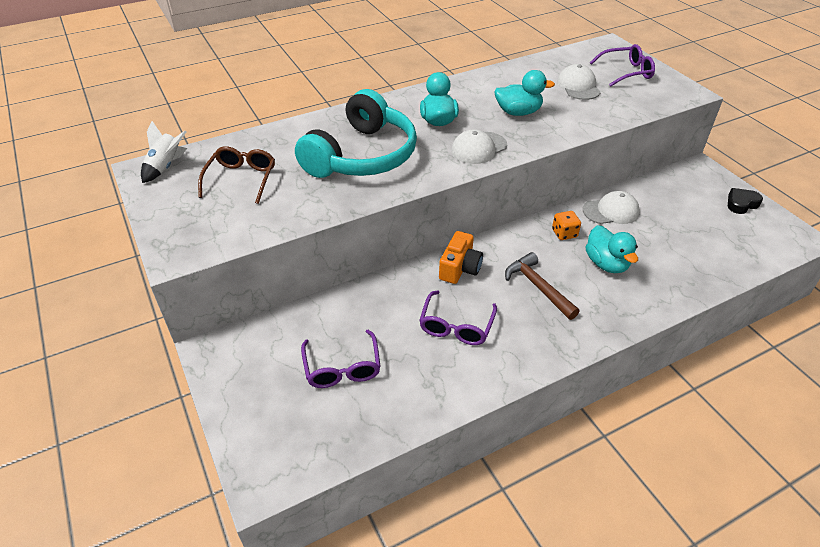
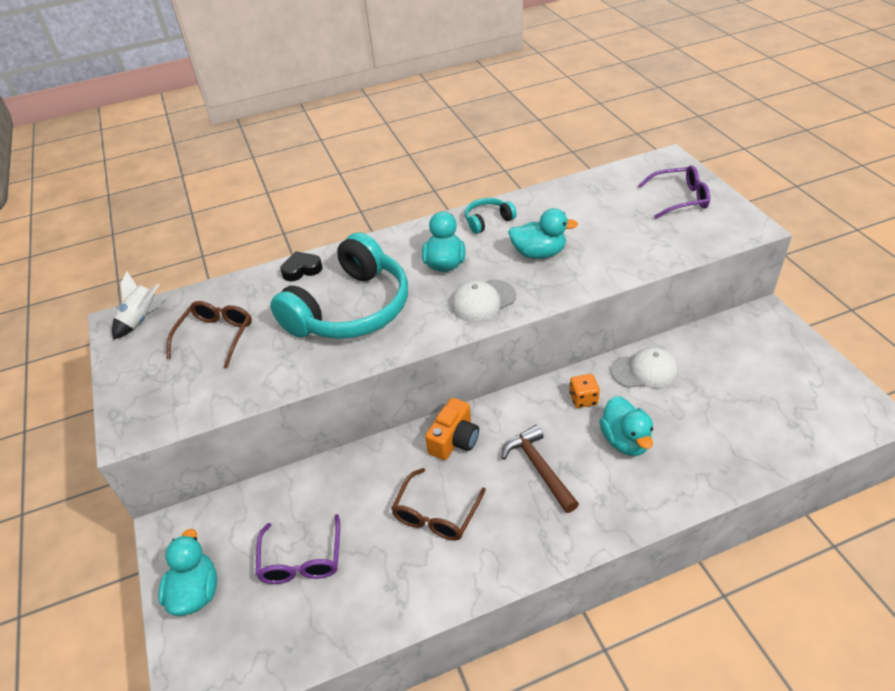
camera: 10 degrees right, 0 degrees up
purple glasses [419,290,497,345] -> brown glasses [391,468,486,541]
white cap [557,64,601,100] -> none
black heart [728,188,763,214] -> black heart moved to [280,251,323,281]
none -> turquoise duck [158,529,217,616]
none -> turquoise headphones [465,198,517,234]

